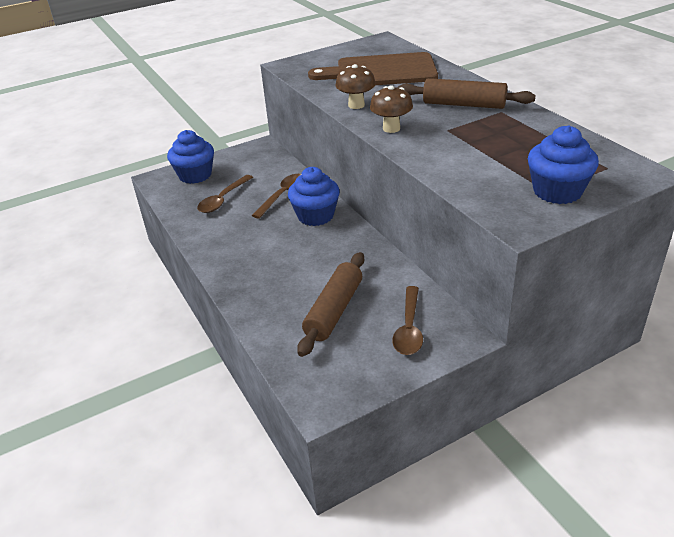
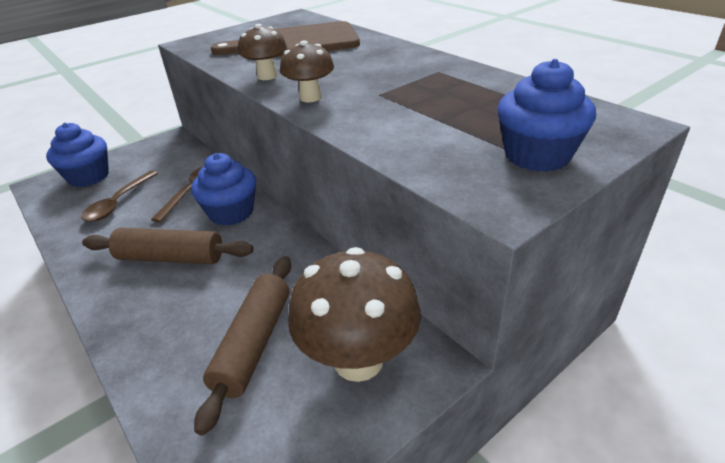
camera: 10 degrees left, 0 degrees up
brown spoon [392,286,423,355] -> brown mushroom [288,247,421,382]
brown rolling pin [398,78,536,109] -> brown rolling pin moved to [82,228,253,264]

